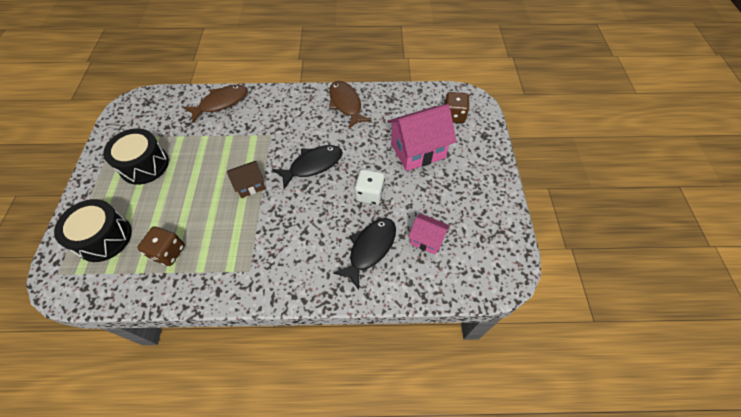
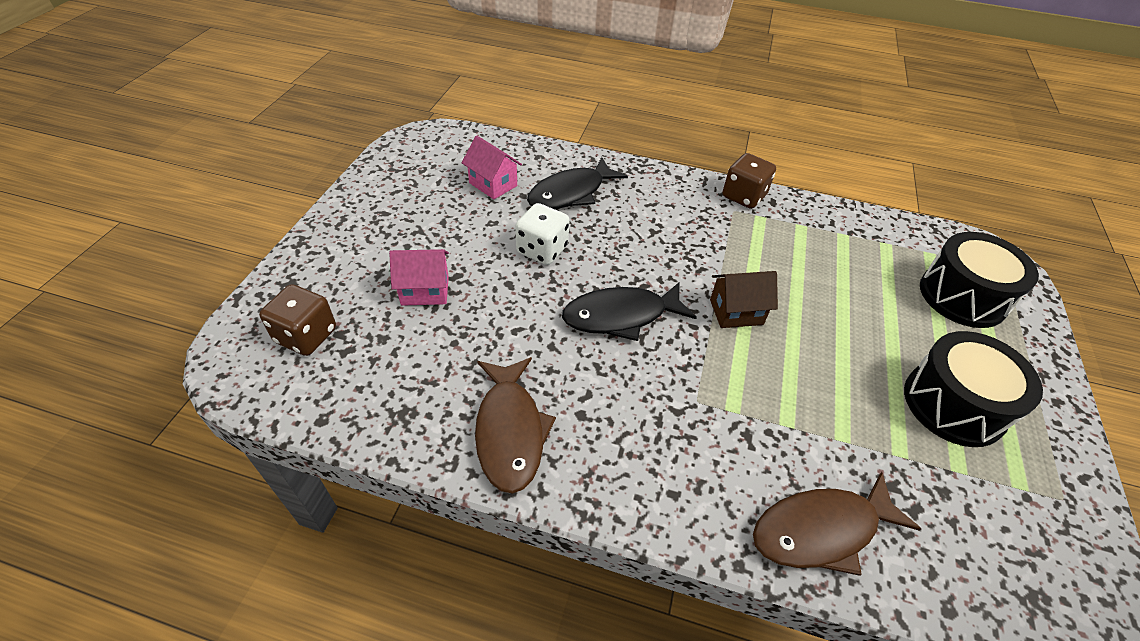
camera: 165 degrees left, 10 degrees down
brown dice [137,226,185,266] -> brown dice moved to [722,153,776,209]
pink house [387,104,457,171] -> pink house [389,249,449,306], size x0.55

